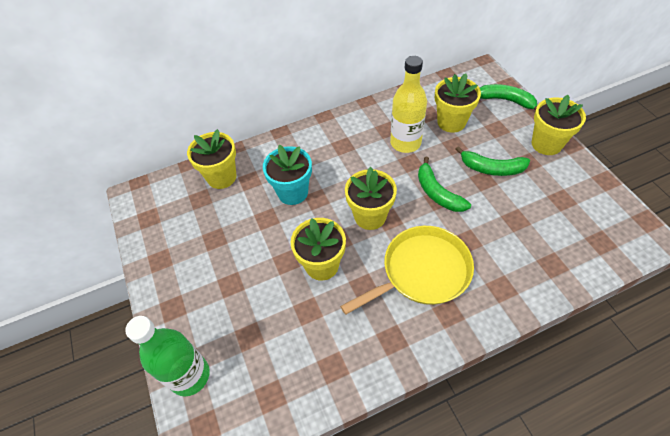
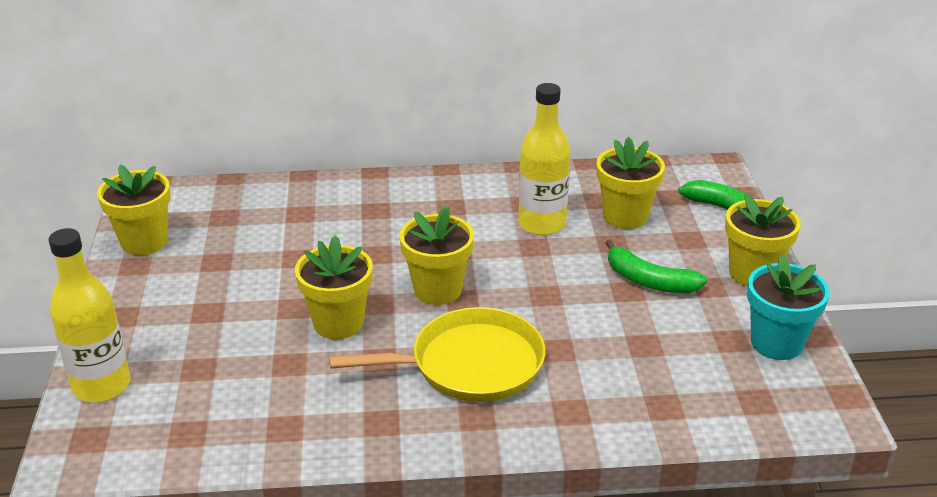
camera: 15 degrees right, 20 degrees down
green bottle [125,316,210,396] -> yellow bottle [48,228,130,402]
yellow flower pot [187,129,236,189] -> yellow flower pot moved to [97,165,171,255]
turquoise flower pot [263,145,312,205] -> turquoise flower pot moved to [747,255,830,360]
green banana [418,156,471,212] -> none

